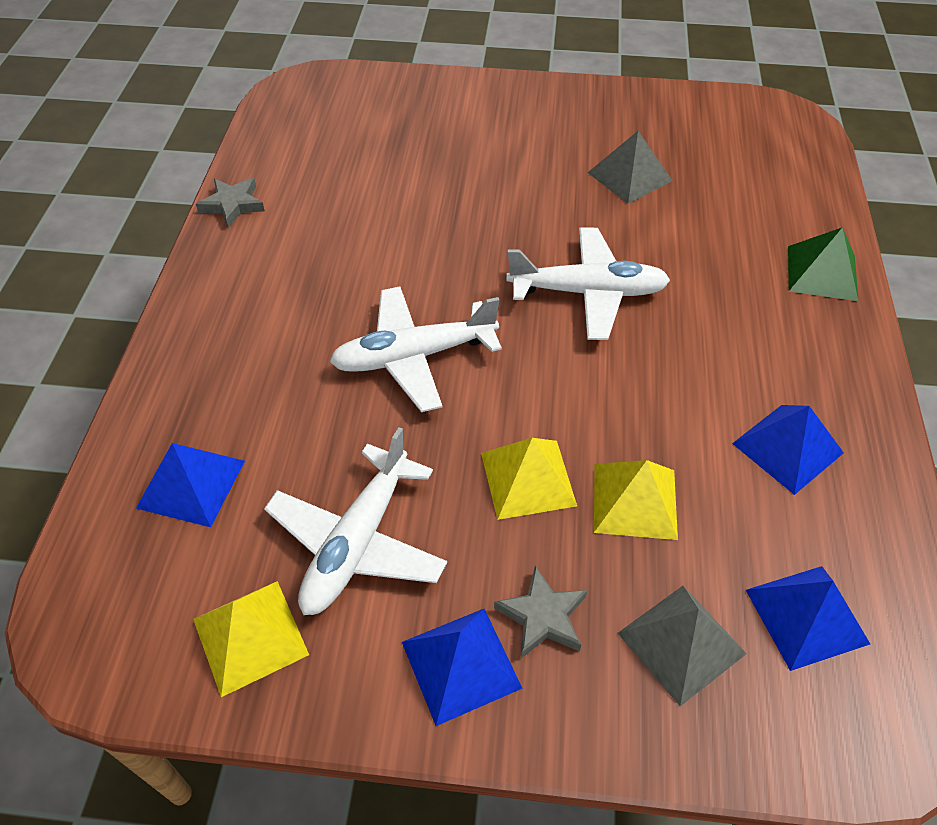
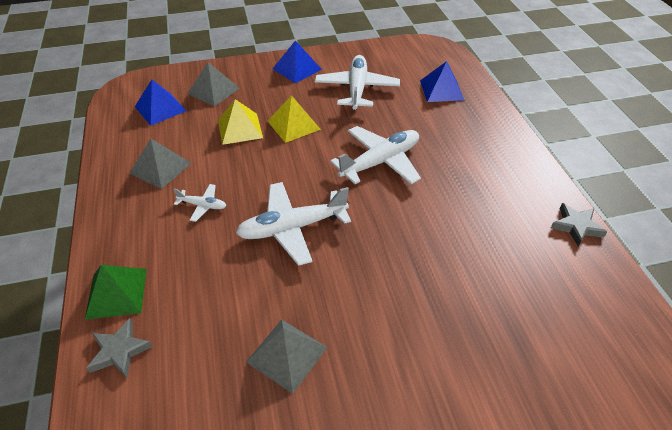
camera: 160 degrees right, 5 degrees down
yellow pyramid [193,581,309,697] -> none
grey star [494,566,587,658] -> grey star moved to [86,318,153,378]
blue pyramid [732,405,844,495] -> grey pyramid [129,139,191,189]
none -> white plane [173,184,226,222]

